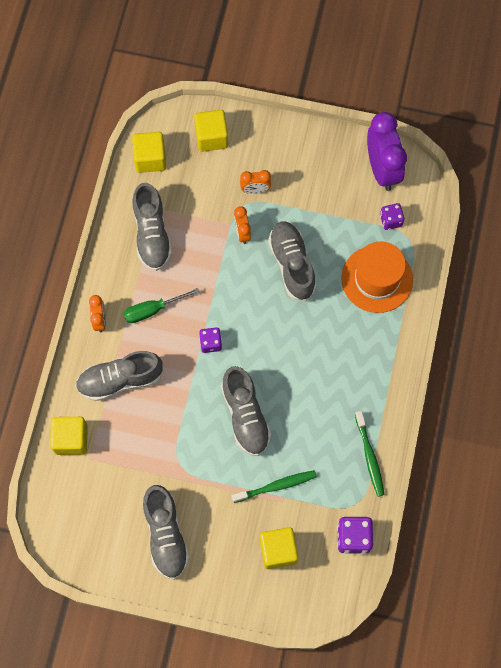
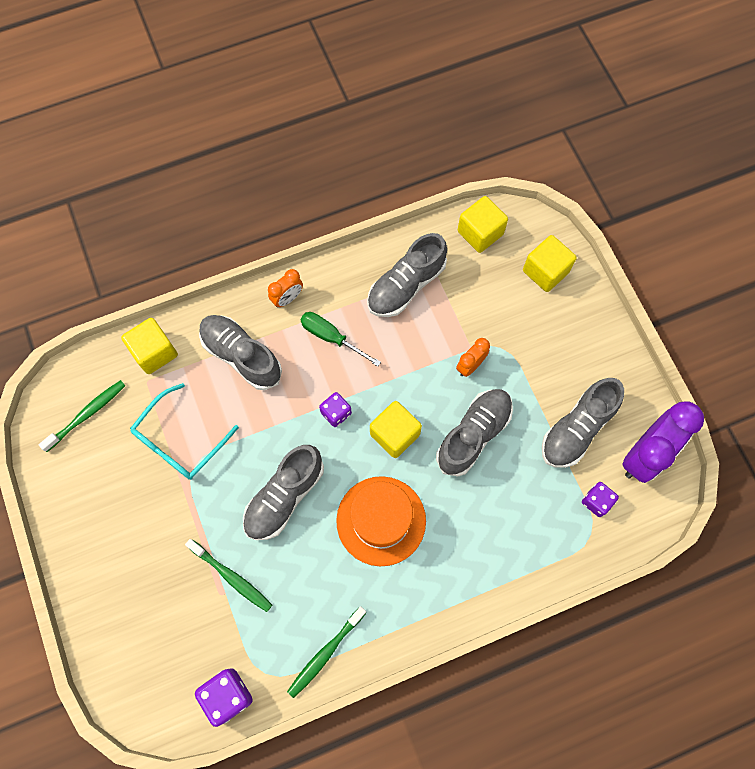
camera: 55 degrees right, 0 degrees up
grey shoe [143,485,189,579] -> grey shoe moved to [542,378,624,468]
orange clock [240,170,271,194] -> none
yellow cube [260,527,298,569] -> yellow cube moved to [370,401,422,458]
orange hat [341,241,413,313] -> orange hat moved to [336,476,426,566]
none -> green toothbrush [38,380,126,452]
none -> turquoise glasses [130,383,239,480]

